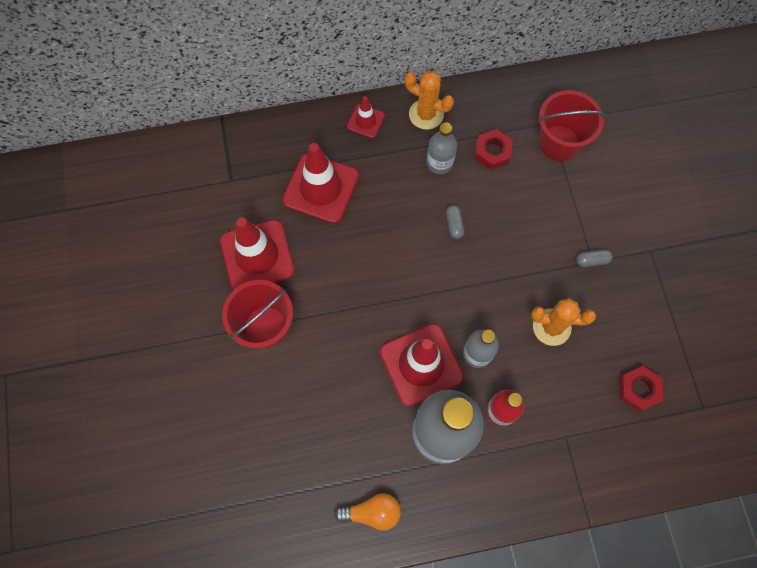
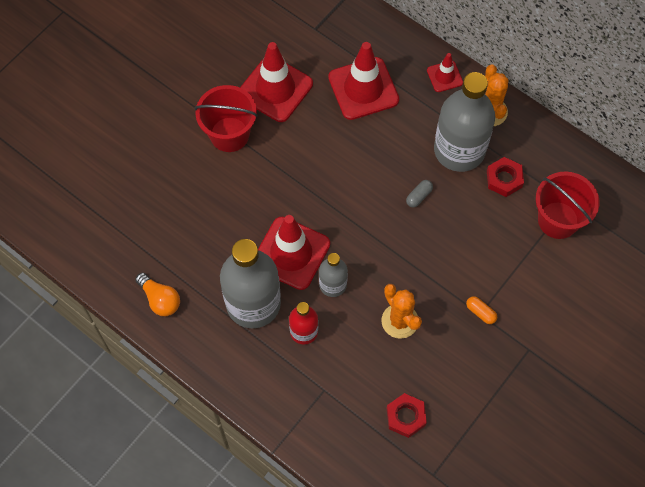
camera: 50 degrees right, 5 degrees down
grey bottle [427,123,457,174] -> grey bottle [434,72,495,172], size x1.97
grey capsule [576,249,613,267] -> orange capsule [466,296,497,324]

